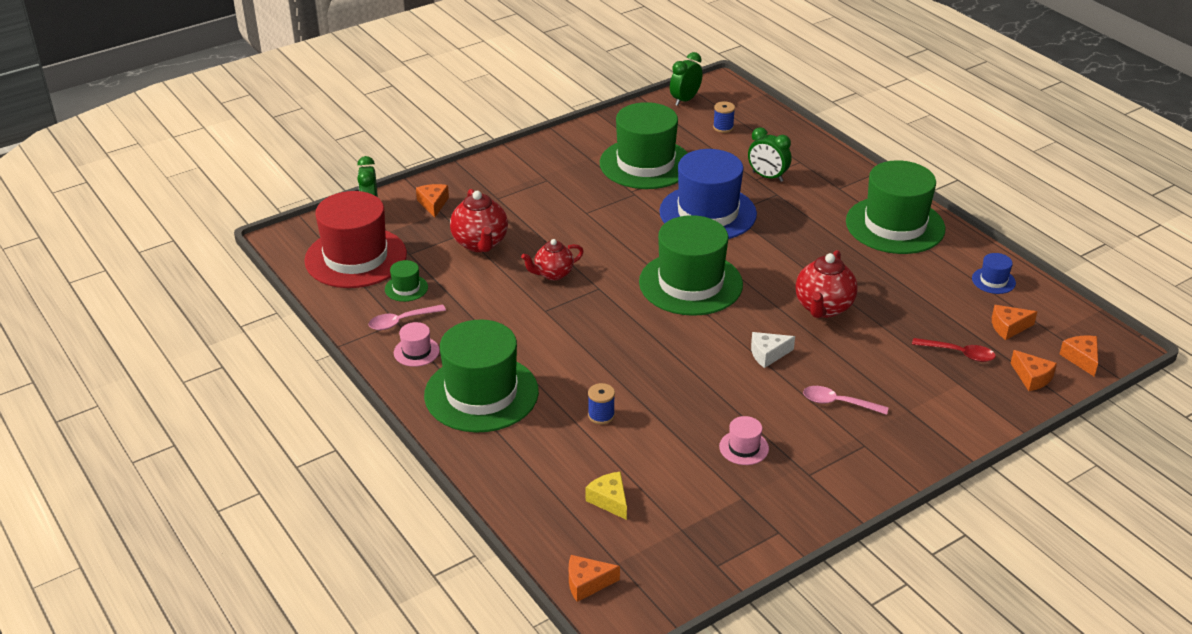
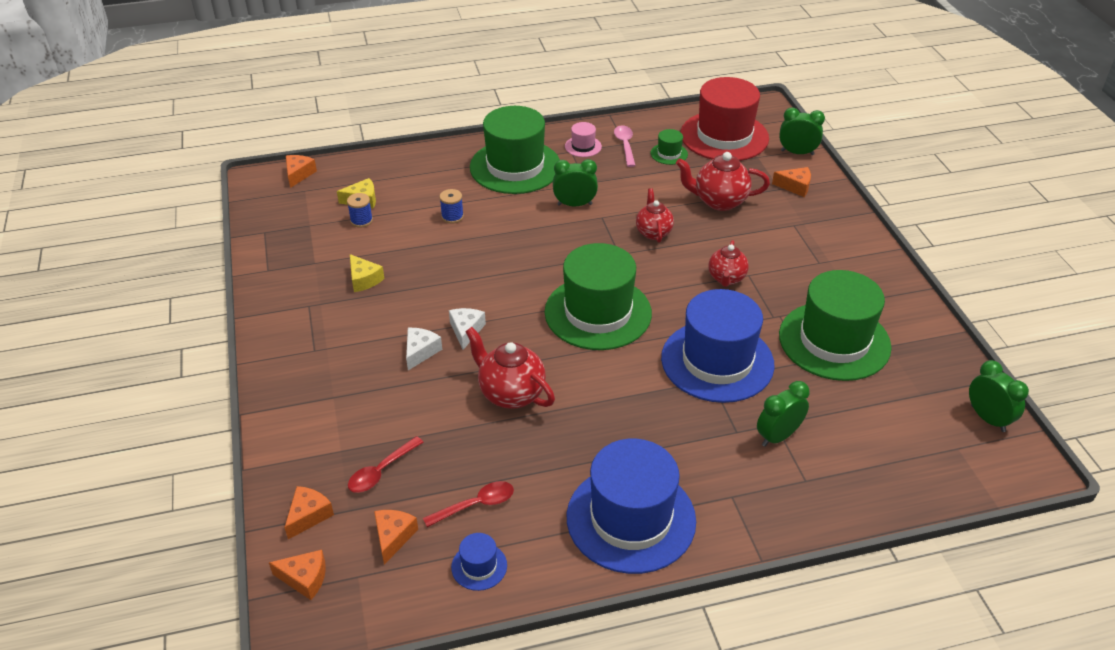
camera: 110 degrees right, 5 degrees up
blue spool [713,101,735,133] -> blue spool moved to [347,193,373,228]
pink hat [719,416,769,465] -> yellow cheese [350,254,385,292]
pink spoon [803,386,889,415] -> none
green hat [846,160,946,254] -> blue hat [567,439,696,574]
orange cheese [1011,350,1057,391] -> orange cheese turned 135 degrees clockwise [284,486,334,539]
none -> white cheese [406,328,442,370]
none -> red spoon [423,481,514,527]
none -> green clock [553,159,598,206]
none -> red teapot [708,240,749,287]

